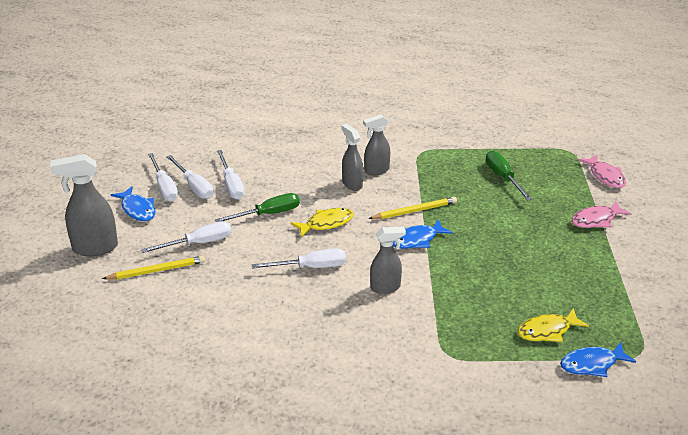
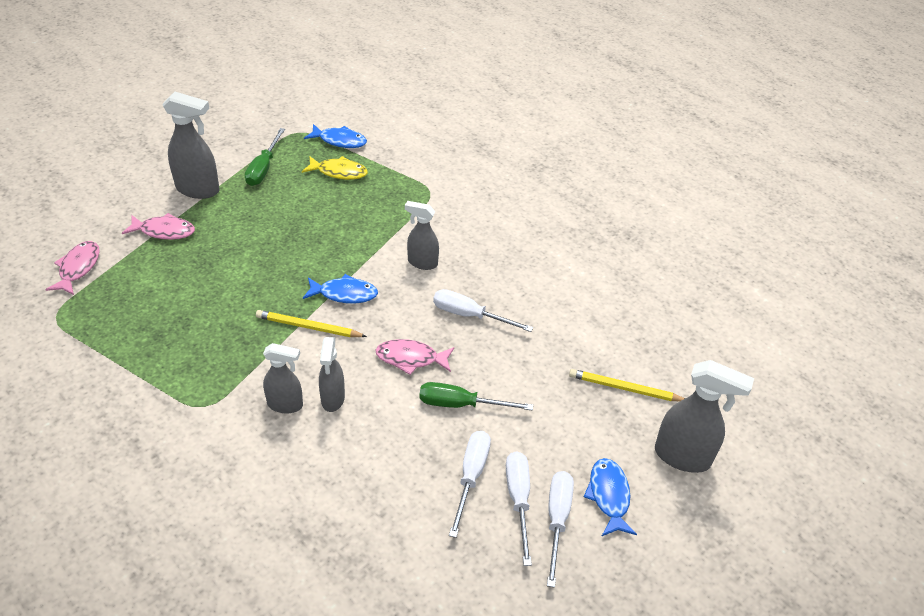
camera: 150 degrees left, 10 degrees up
white screwdriver [141,221,232,253] -> none
yellow fish [291,208,354,238] -> pink fish [376,339,454,375]
green screwdriver [486,151,532,201] -> green screwdriver moved to [245,128,285,186]
none -> grey spray bottle [162,92,220,199]

